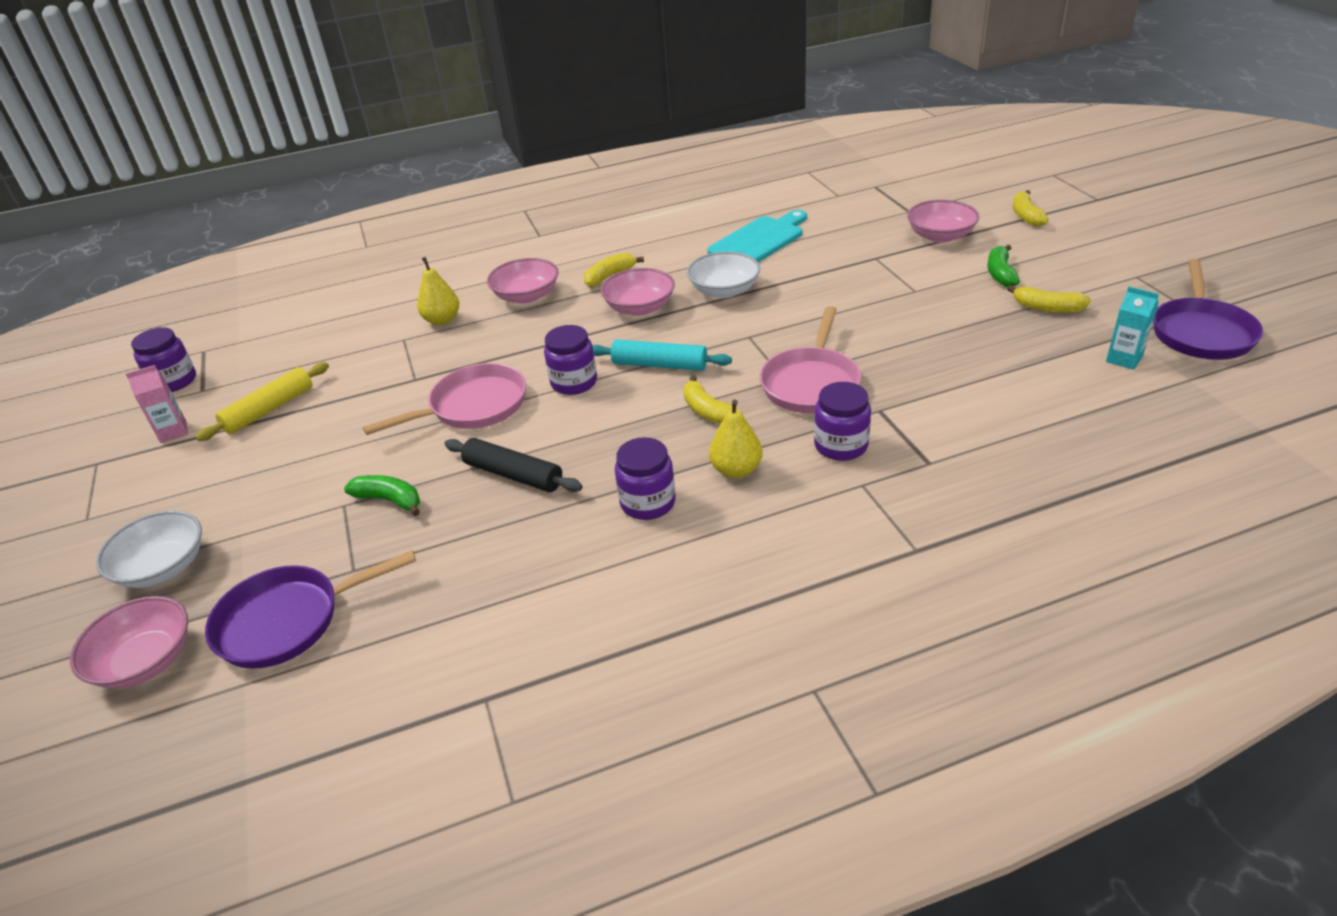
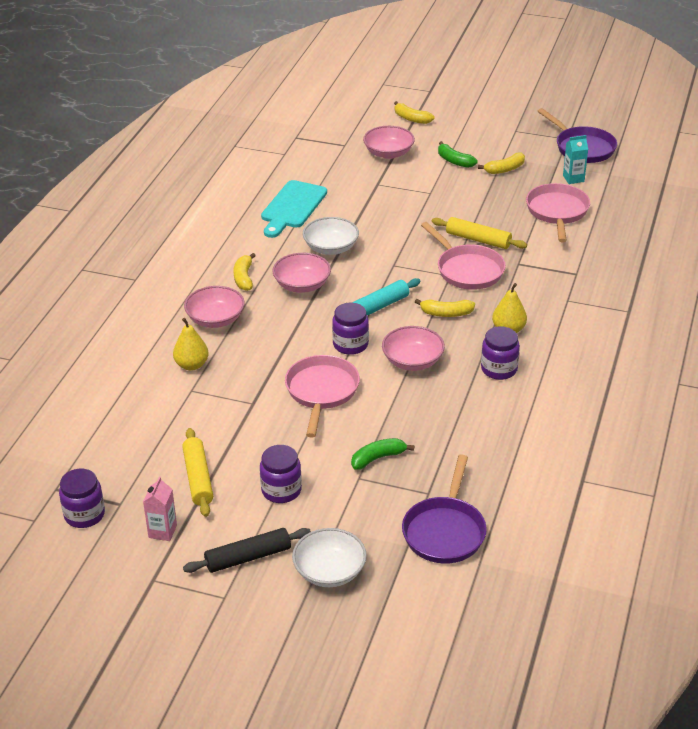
camera: 55 degrees left, 0 degrees up
pink bowl [70,596,188,688] -> pink bowl moved to [382,326,445,371]
black rolling pin [444,438,583,492] -> black rolling pin moved to [183,528,311,573]
turquoise cutting board [707,210,807,262] -> turquoise cutting board turned 150 degrees counterclockwise [261,180,327,238]
purple jar [814,382,871,461] -> purple jar moved to [260,445,302,503]
none -> yellow rolling pin [432,217,527,249]
none -> pink pan [526,183,590,242]

